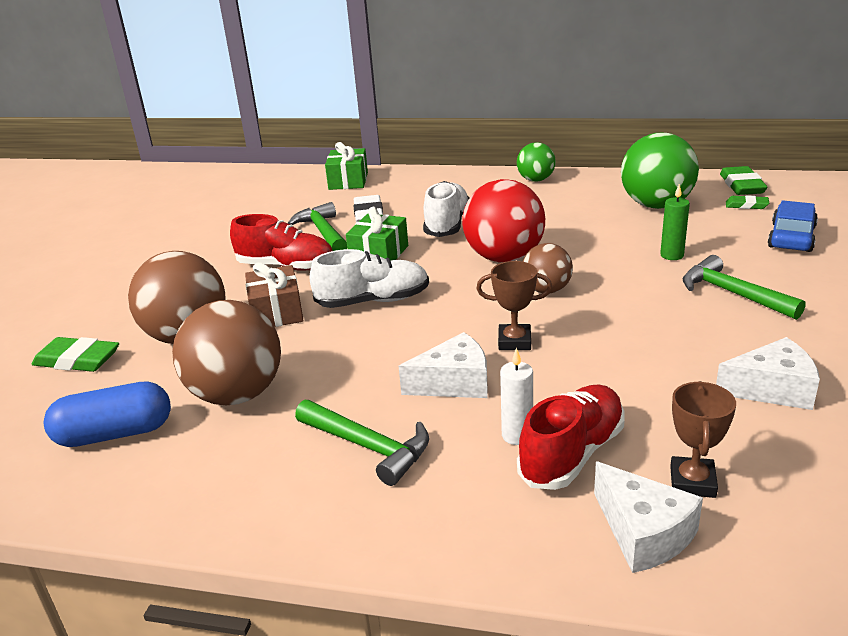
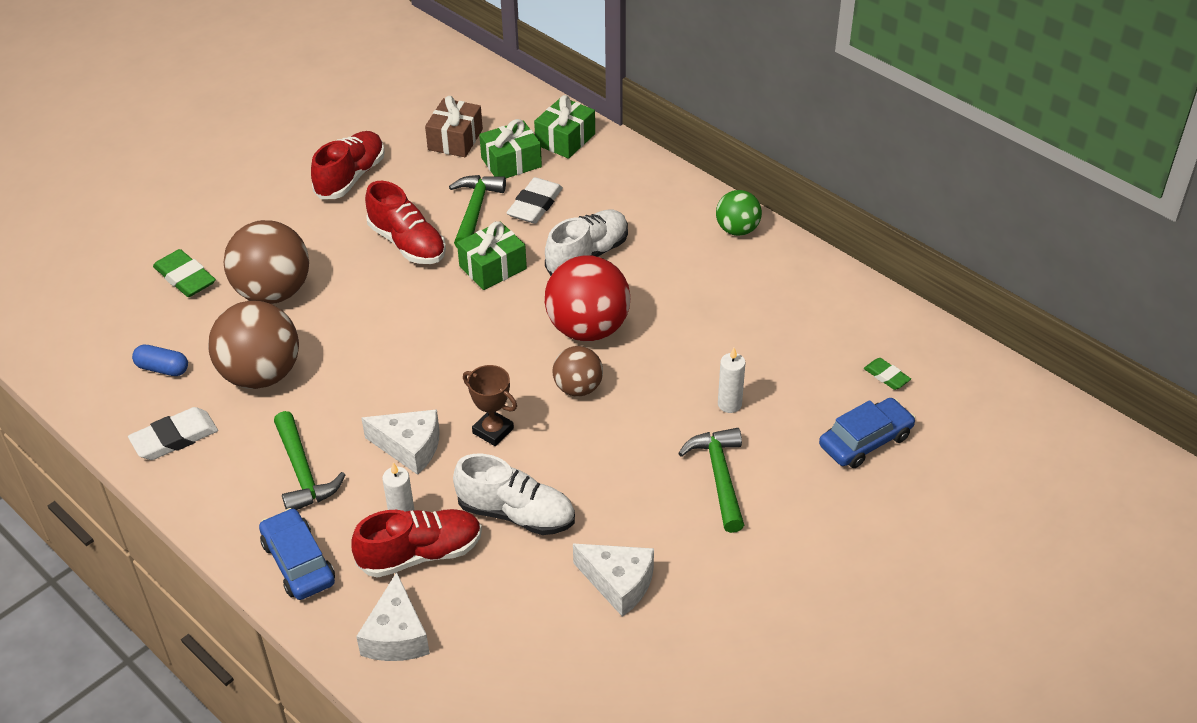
camera: 30 degrees right, 15 degrees up
blue capsule [44,381,171,447] -> blue capsule [132,345,188,376], size x0.61
brown gift [245,262,304,327] -> brown gift moved to [425,96,483,157]
white shoe [310,249,429,308] -> white shoe moved to [453,454,575,535]
green ball [621,133,699,209] -> none
green candle [660,184,690,260] -> white candle [718,348,746,413]
brown trophy [670,381,736,498] -> none
green eraser [720,166,768,195] -> none
none -> white eraser [128,407,218,460]
none -> blue car [259,508,335,600]
none -> red shoe [311,131,385,199]
none -> green gift [479,119,542,178]

